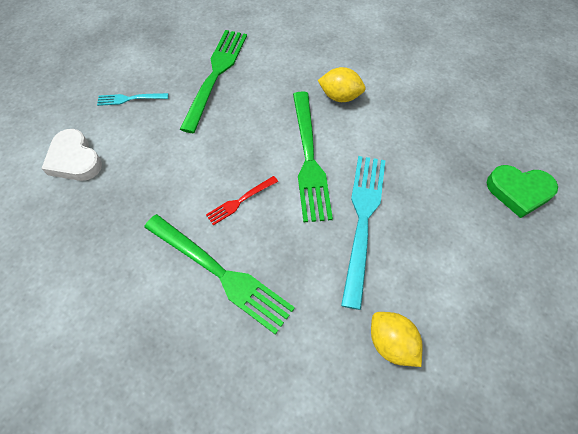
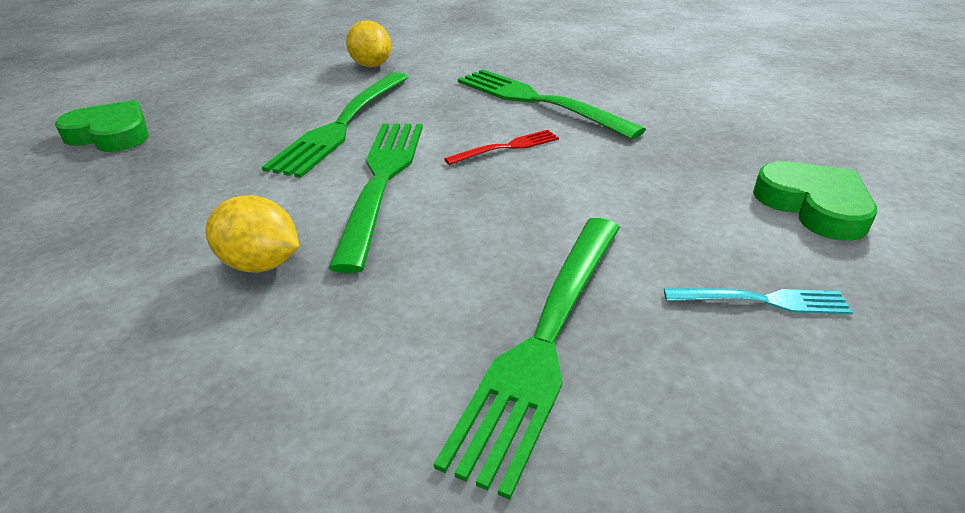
camera: 170 degrees left, 25 degrees down
white heart [41,129,102,181] -> green heart [753,161,877,241]
turquoise fork [341,156,386,310] -> green fork [262,72,408,178]

